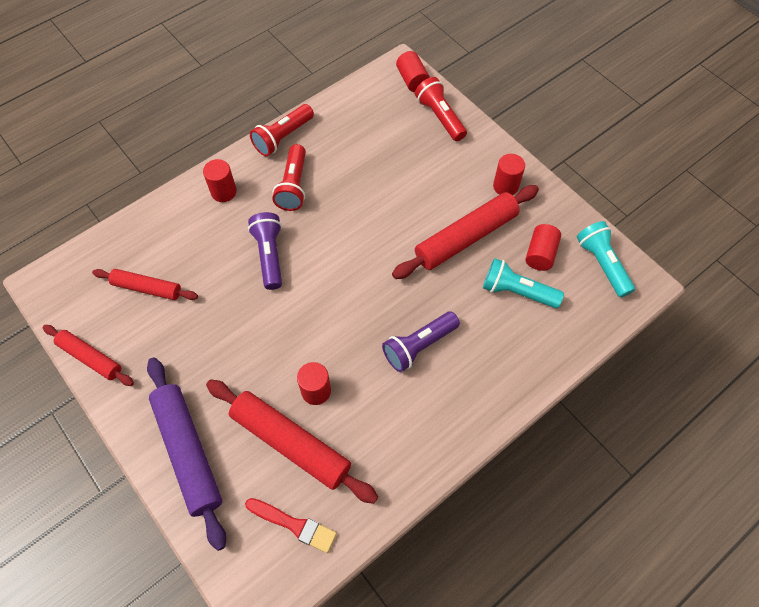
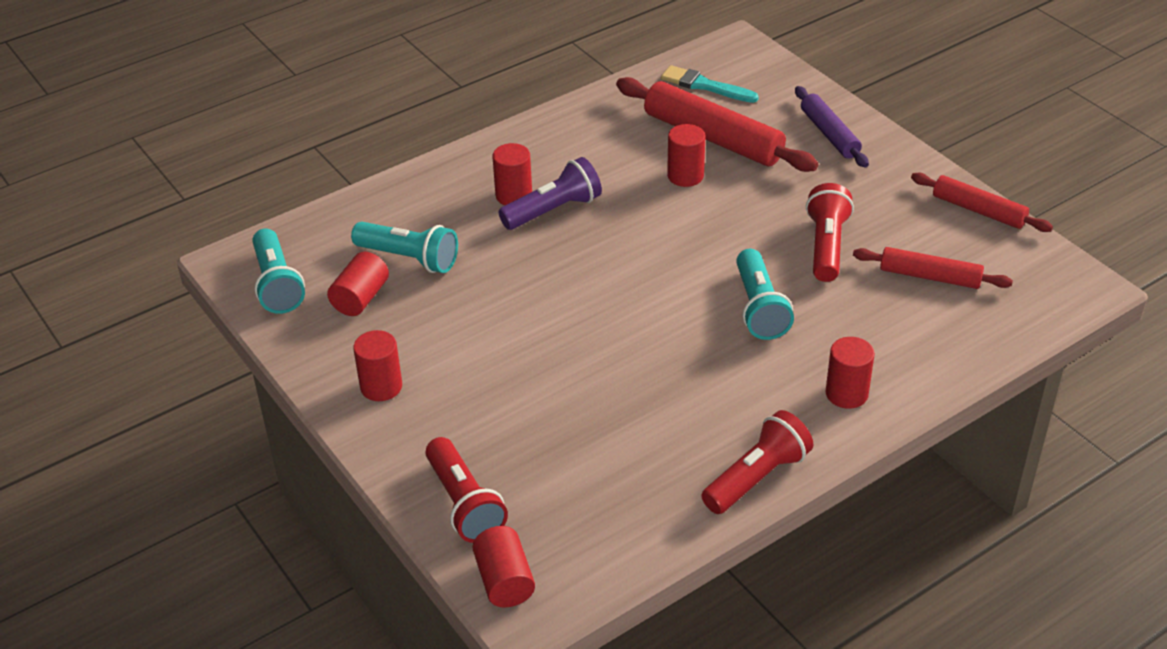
camera: 175 degrees left, 20 degrees down
purple rolling pin [147,358,226,551] -> purple rolling pin [795,86,869,167], size x0.60
red brush [245,498,337,553] -> turquoise brush [661,65,759,103]
purple flashlight [248,212,282,290] -> turquoise flashlight [736,249,794,340]
red flashlight [272,144,306,211] -> red flashlight moved to [806,183,854,282]
red rolling pin [392,185,539,279] -> none
none -> red cylinder [492,143,532,205]

